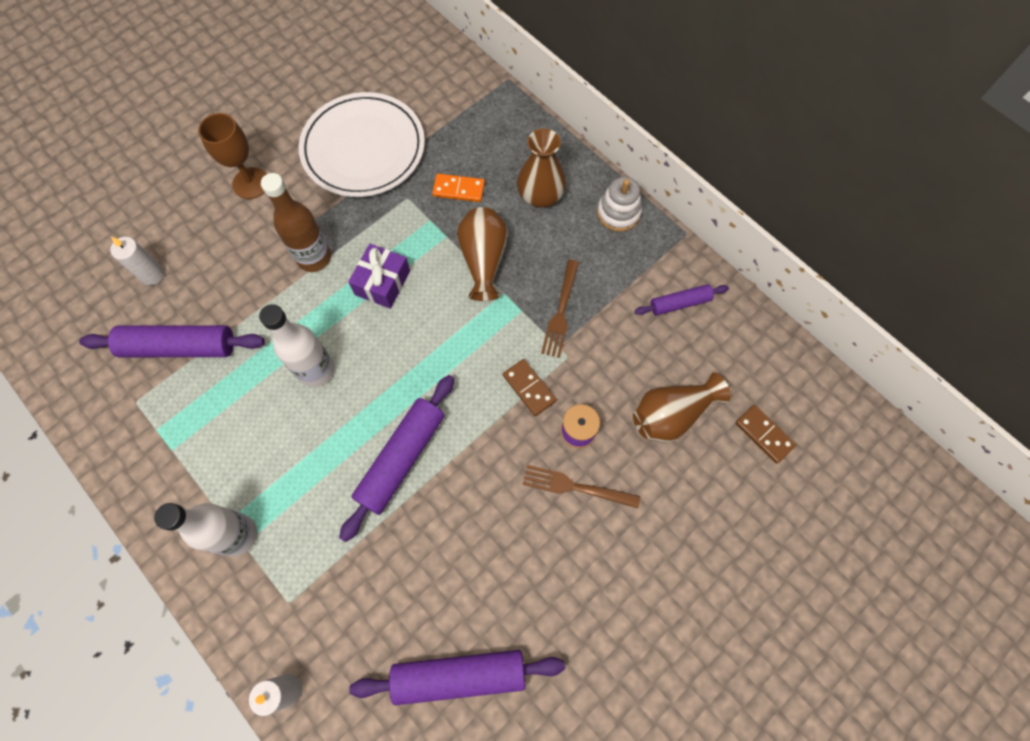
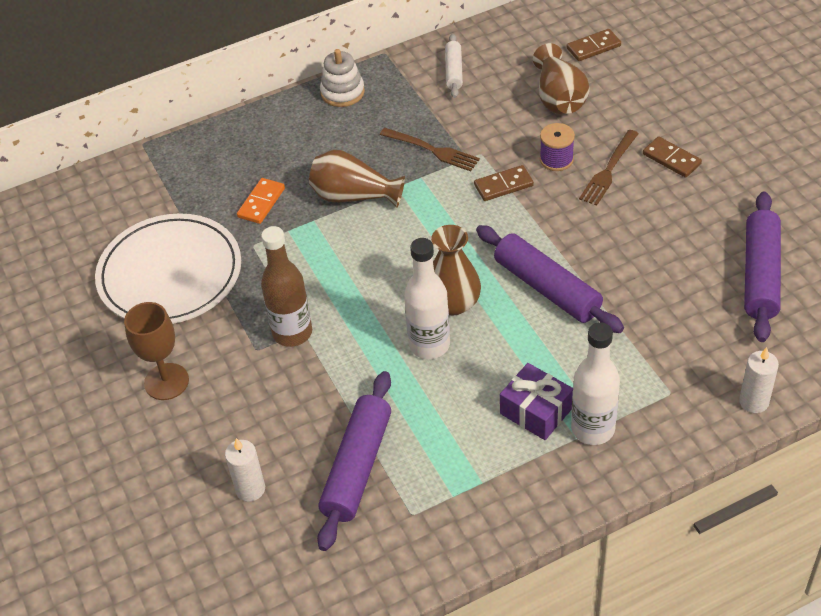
camera: 70 degrees left, 20 degrees down
purple gift [348,244,410,309] -> purple gift moved to [500,363,573,440]
brown vase [517,128,566,208] -> brown vase moved to [431,225,481,315]
purple rolling pin [635,284,729,316] -> white rolling pin [445,34,463,98]
none -> brown domino [643,136,702,178]

